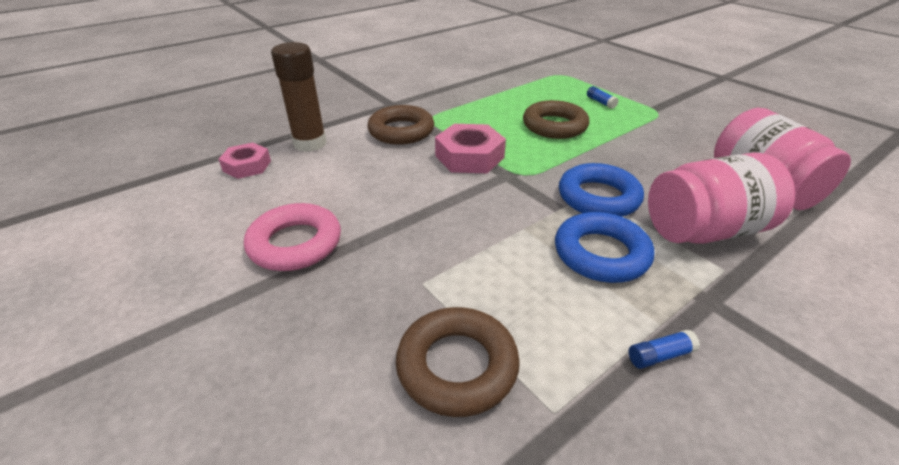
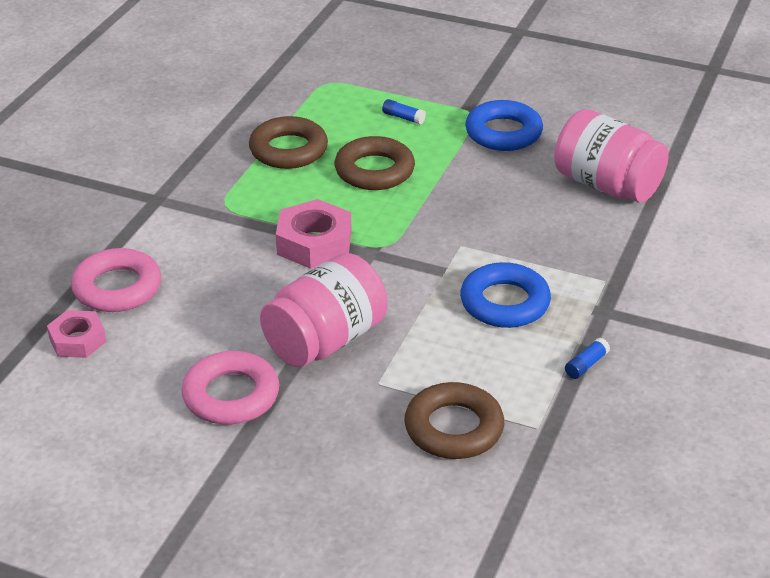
camera: 30 degrees left, 0 degrees up
brown glue stick [271,42,327,152] -> pink ring [71,248,161,312]
brown ring [367,105,434,145] -> brown ring moved to [249,116,328,169]
blue ring [559,163,644,217] -> blue ring moved to [465,100,543,151]
pink jar [648,152,795,244] -> pink jar moved to [260,253,387,367]

